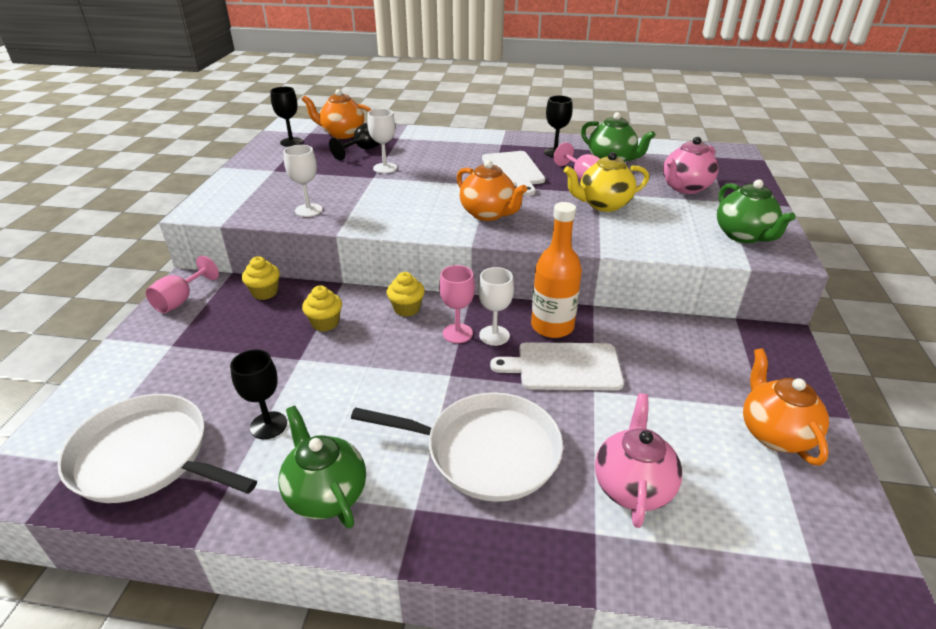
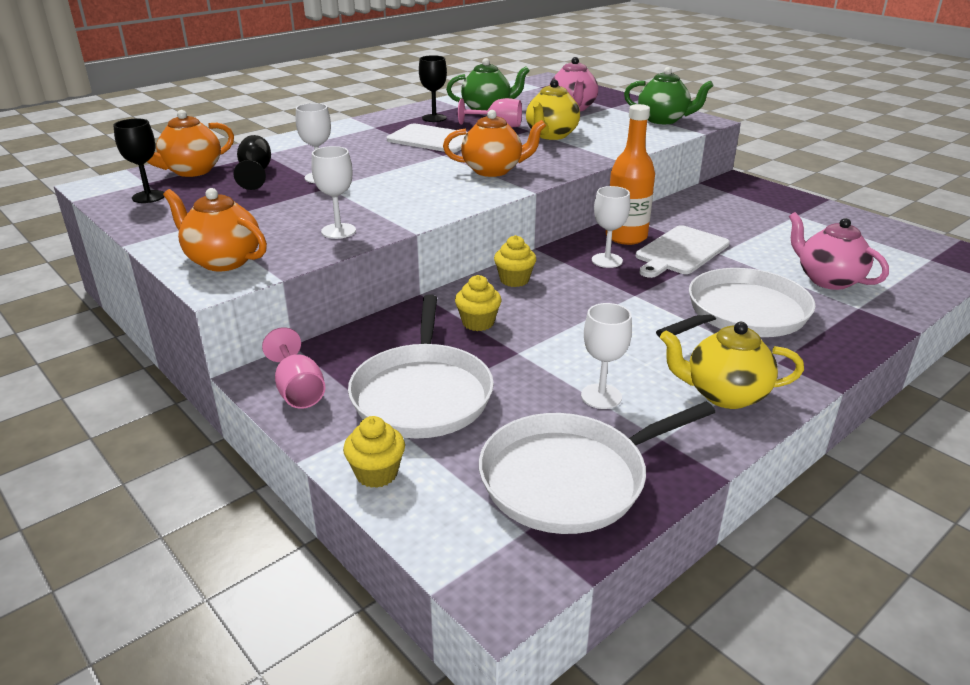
camera: 50 degrees left, 5 degrees down
black goblet [230,349,287,439] -> white goblet [581,303,632,409]
yellow cupcake [242,256,280,300] -> yellow cupcake moved to [343,416,405,488]
green teapot [279,406,366,528] -> yellow teapot [660,322,804,409]
pink goblet [439,265,475,343] -> none
orange teapot [743,348,829,466] -> orange teapot moved to [163,188,267,271]
none -> white pan [348,295,494,438]

